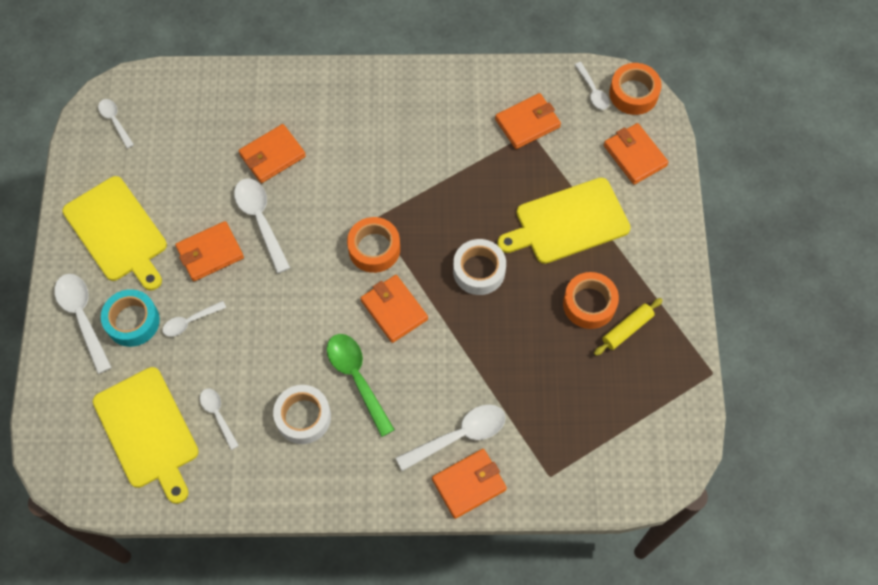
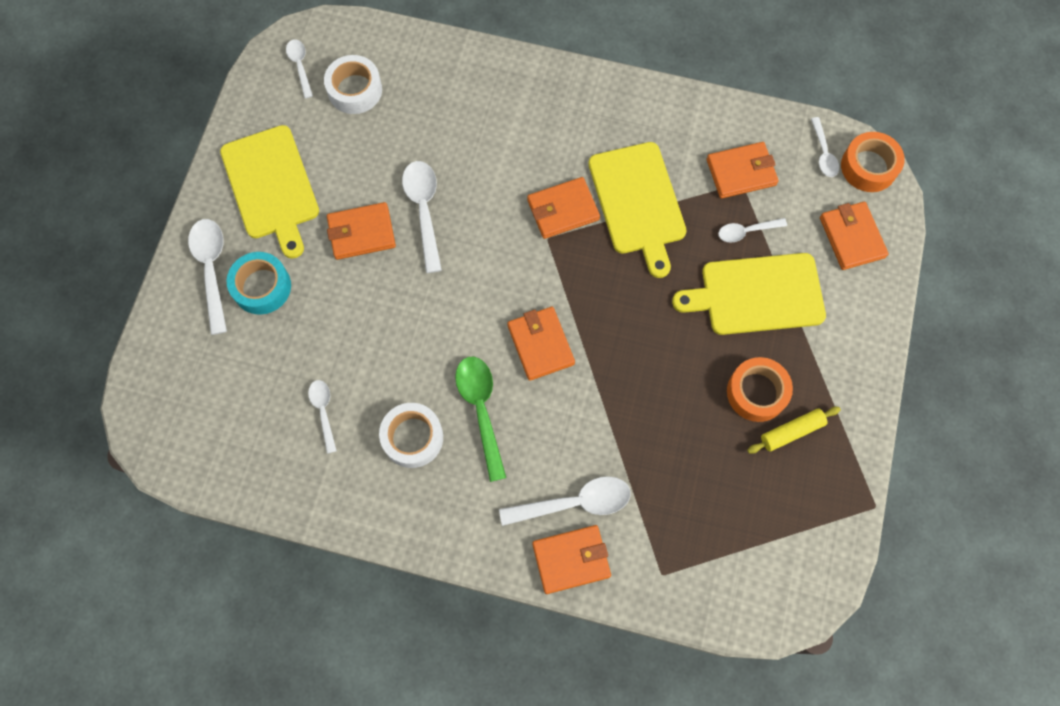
camera: 15 degrees right, 5 degrees up
yellow cutting board [93,367,199,504] -> yellow cutting board moved to [588,142,687,278]
white spoon [163,301,226,337] -> white spoon moved to [718,218,787,243]
orange wallet [239,124,306,183] -> orange wallet moved to [527,177,600,239]
orange tape [347,217,400,273] -> none
white tape [453,239,506,295] -> white tape moved to [324,55,382,114]

